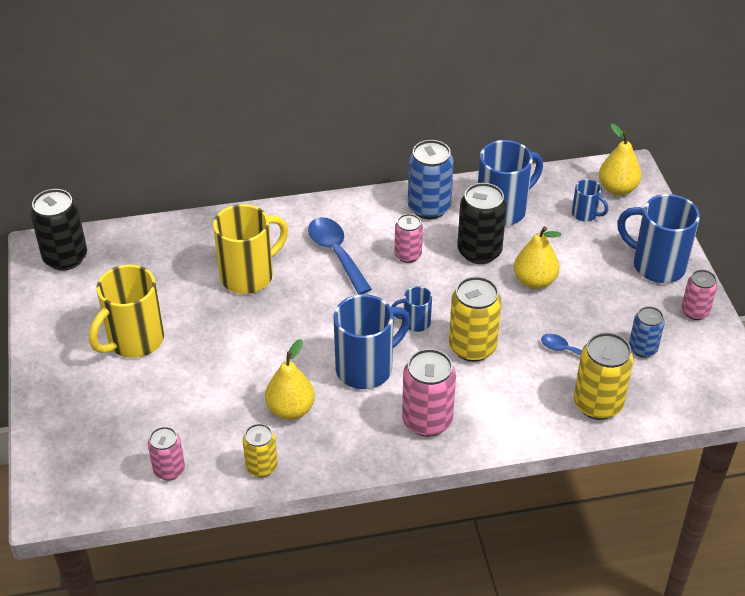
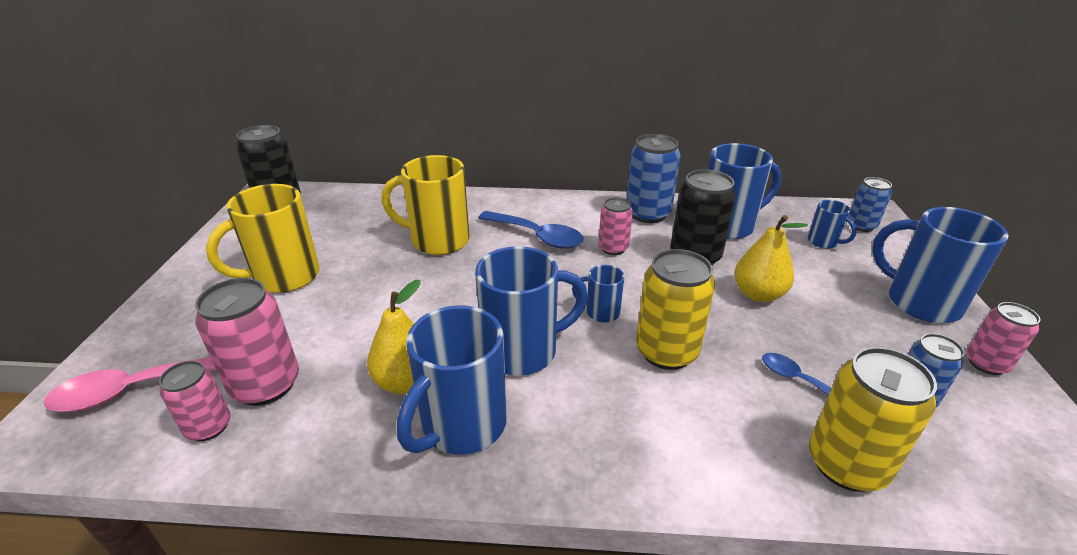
camera: 15 degrees right, 10 degrees down
yellow mug [213,204,288,294] -> yellow mug turned 150 degrees counterclockwise [381,155,470,255]
yellow can [243,424,277,477] -> none
blue spoon [308,217,372,295] -> blue spoon turned 135 degrees clockwise [478,211,584,249]
pink can [402,349,456,437] -> pink can moved to [195,278,299,406]
yellow pear [599,124,642,195] -> blue can [848,177,892,232]
none -> pink spoon [44,357,216,412]
none -> blue mug [397,306,507,455]

